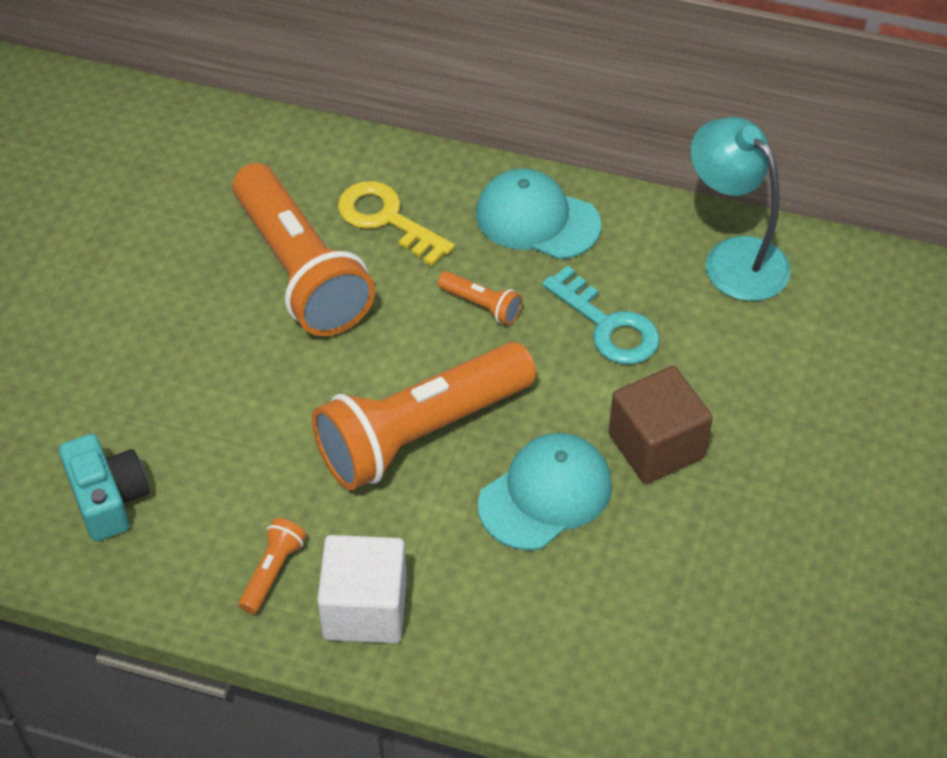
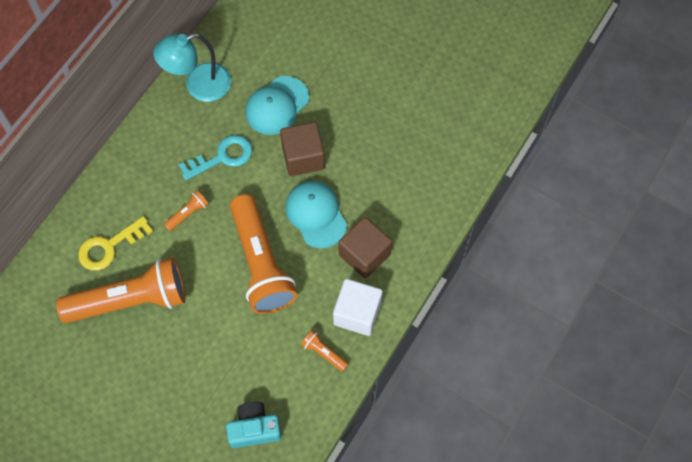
camera: 75 degrees left, 15 degrees up
turquoise cap [476,168,601,259] -> turquoise cap moved to [245,76,309,135]
none -> brown cube [338,217,392,279]

